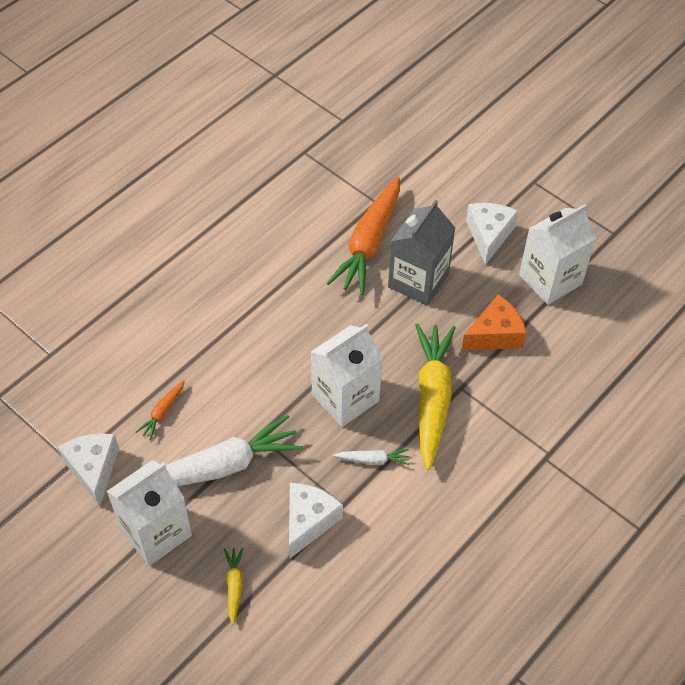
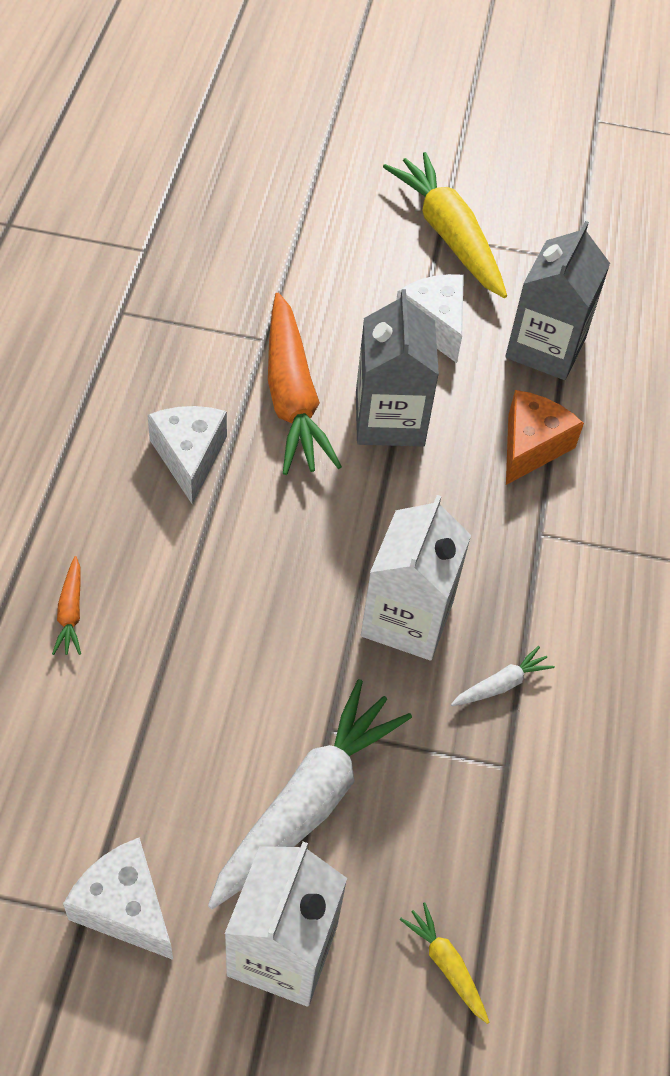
camera: 35 degrees left, 0 degrees up
orange carrot [136,380,185,440] -> orange carrot moved to [52,556,81,655]
white cheese [289,483,343,558] -> white cheese moved to [147,406,227,505]
yellow carrot [415,323,456,470] -> yellow carrot moved to [383,152,507,298]
white carton [519,204,597,305] -> grey carton [505,221,610,380]

